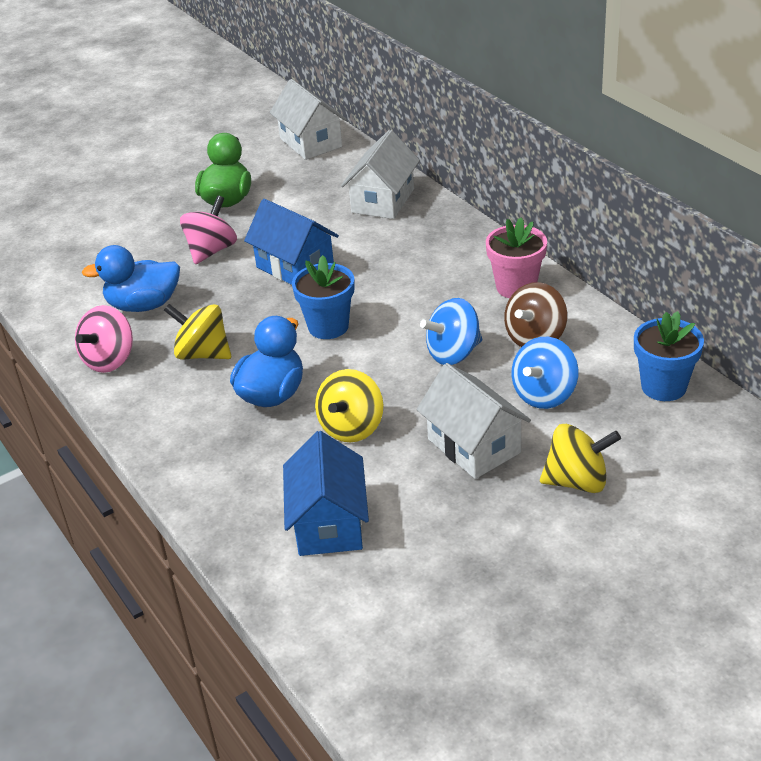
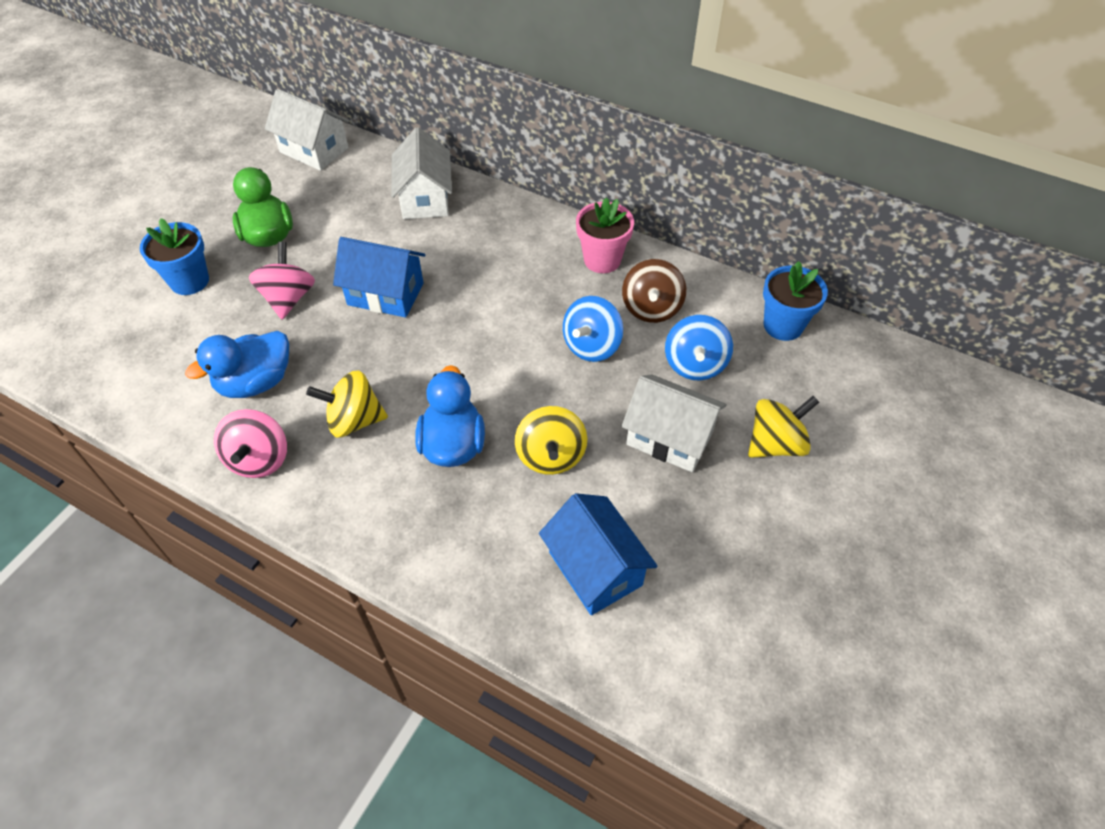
camera: 30 degrees left, 15 degrees up
blue flower pot [292,255,355,339] -> blue flower pot moved to [140,218,209,295]

